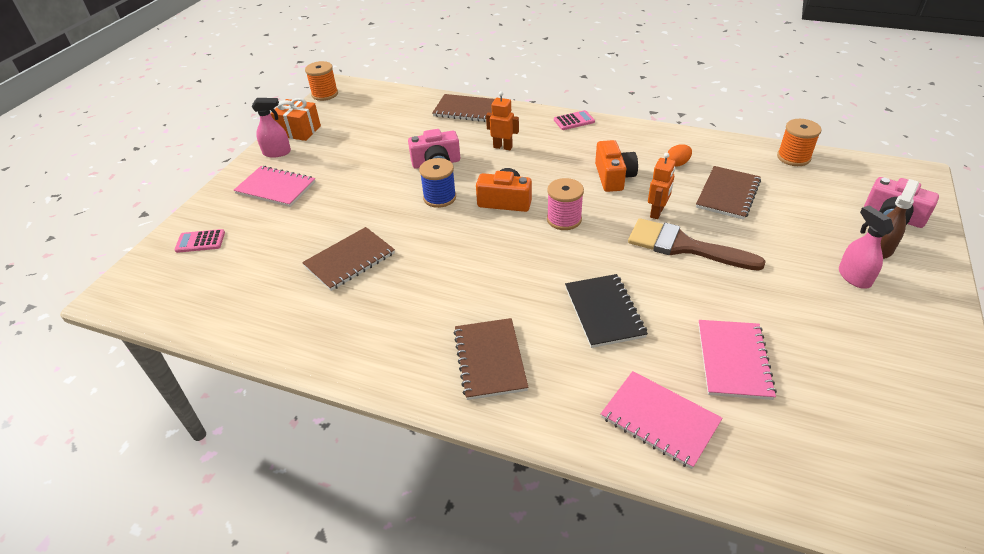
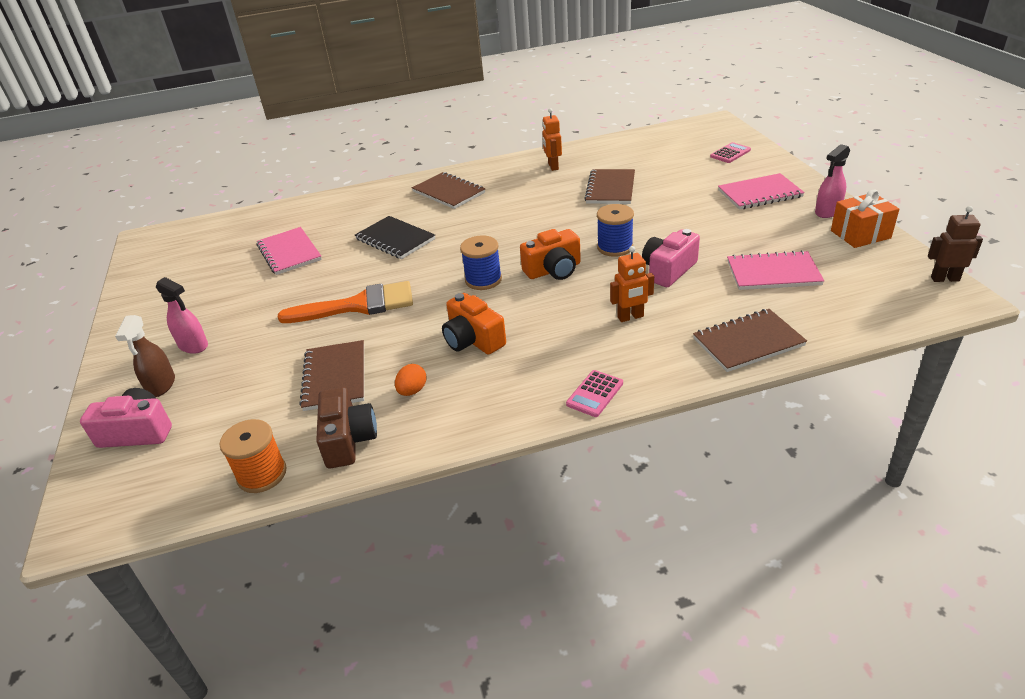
camera: 145 degrees right, 5 degrees down
orange spool [305,61,338,101] -> brown robot [928,206,983,282]
pink spool [547,178,584,230] -> blue spool [460,235,502,290]
pink notebook [601,371,723,469] -> pink notebook moved to [727,250,824,290]
brown brush [628,218,766,271] -> orange brush [278,281,413,323]
orange robot [648,153,675,219] -> orange robot moved to [542,108,562,171]
none -> brown camera [316,387,377,468]

